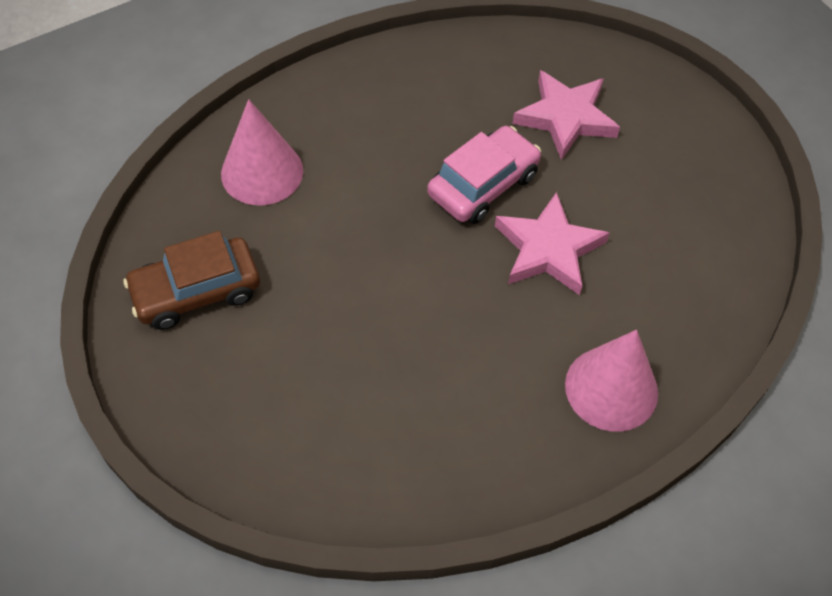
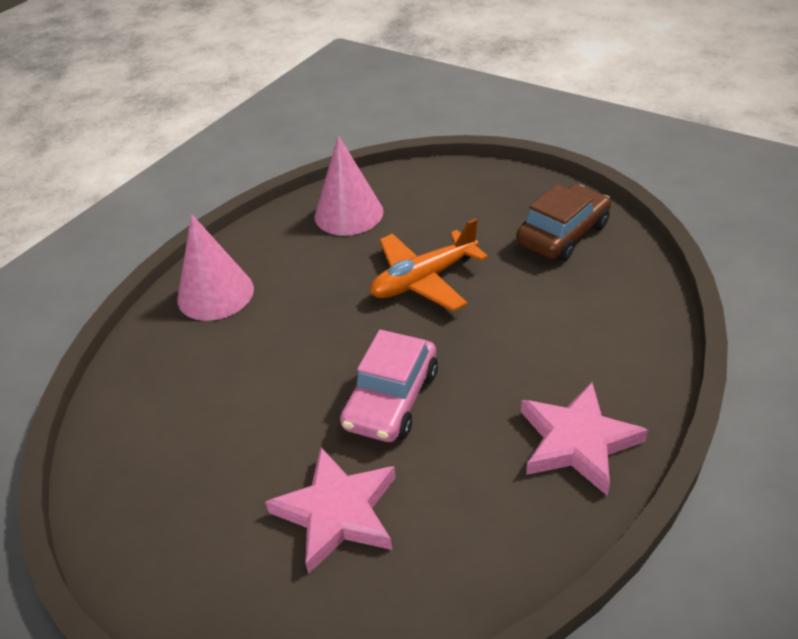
camera: 160 degrees right, 15 degrees down
pink cone [221,99,303,206] -> pink cone moved to [314,135,383,235]
pink star [495,192,610,295] -> pink star moved to [521,382,648,496]
none -> orange plane [370,218,488,311]

